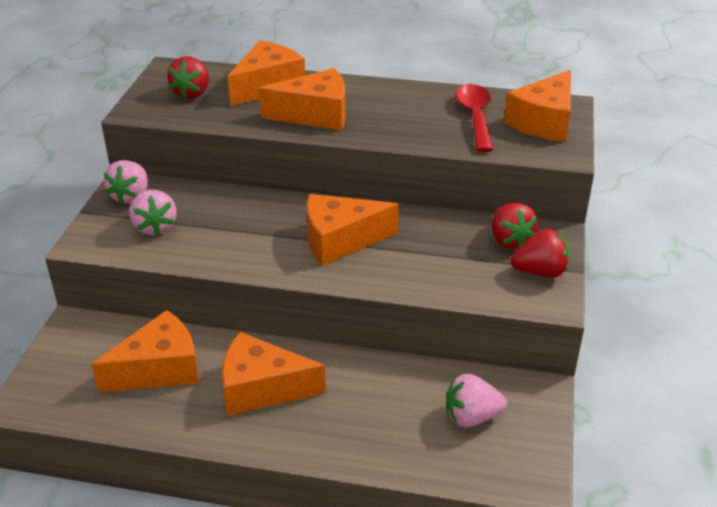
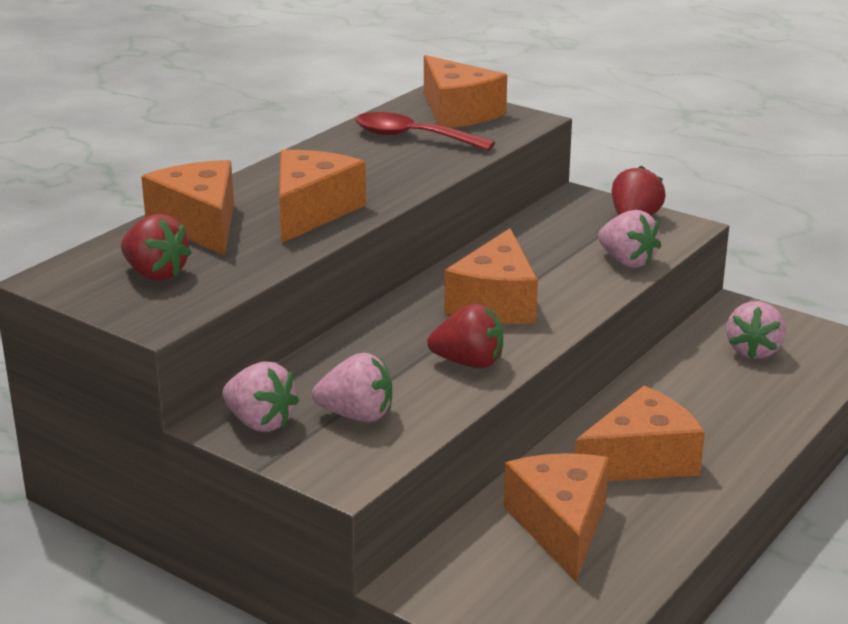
camera: 65 degrees left, 10 degrees down
orange cheese [222,332,326,416] -> orange cheese turned 150 degrees counterclockwise [575,386,705,481]
red strawberry [492,203,538,249] -> red strawberry moved to [427,303,503,369]
none -> pink strawberry [598,210,661,268]

